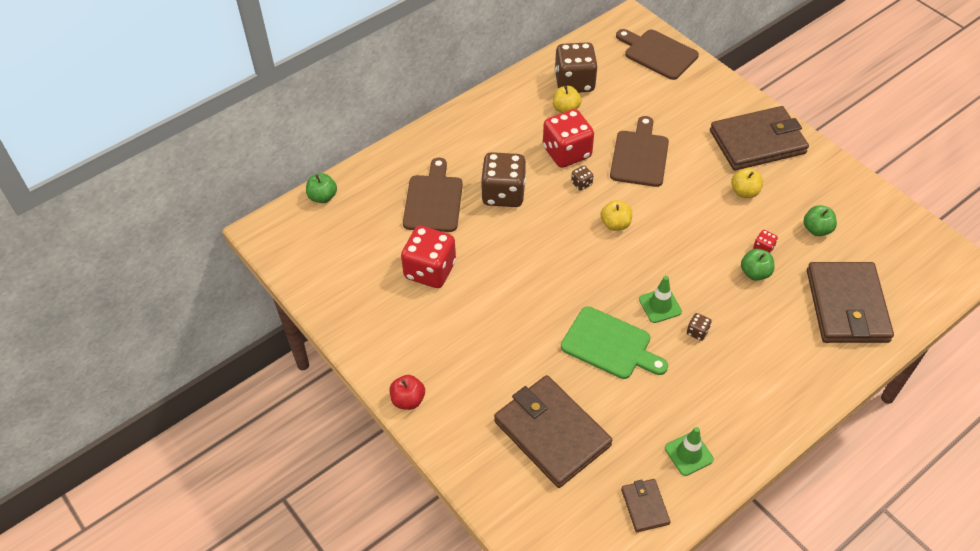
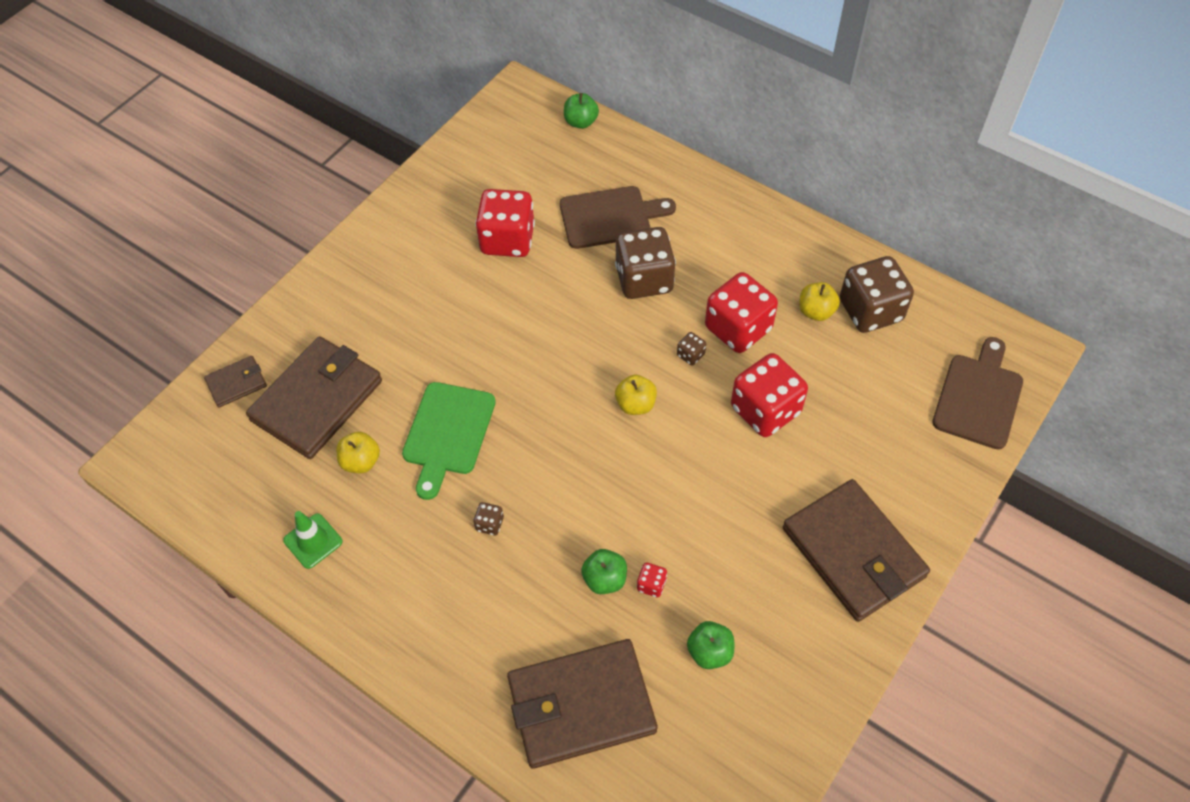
camera: 75 degrees right, 5 degrees up
red apple [390,375,425,410] -> none
brown cutting board [610,116,669,187] -> red dice [731,353,808,437]
brown wallet [621,479,670,532] -> brown wallet moved to [204,356,267,408]
green traffic cone [639,276,682,323] -> none
yellow apple [731,168,763,198] -> yellow apple moved to [336,432,380,473]

